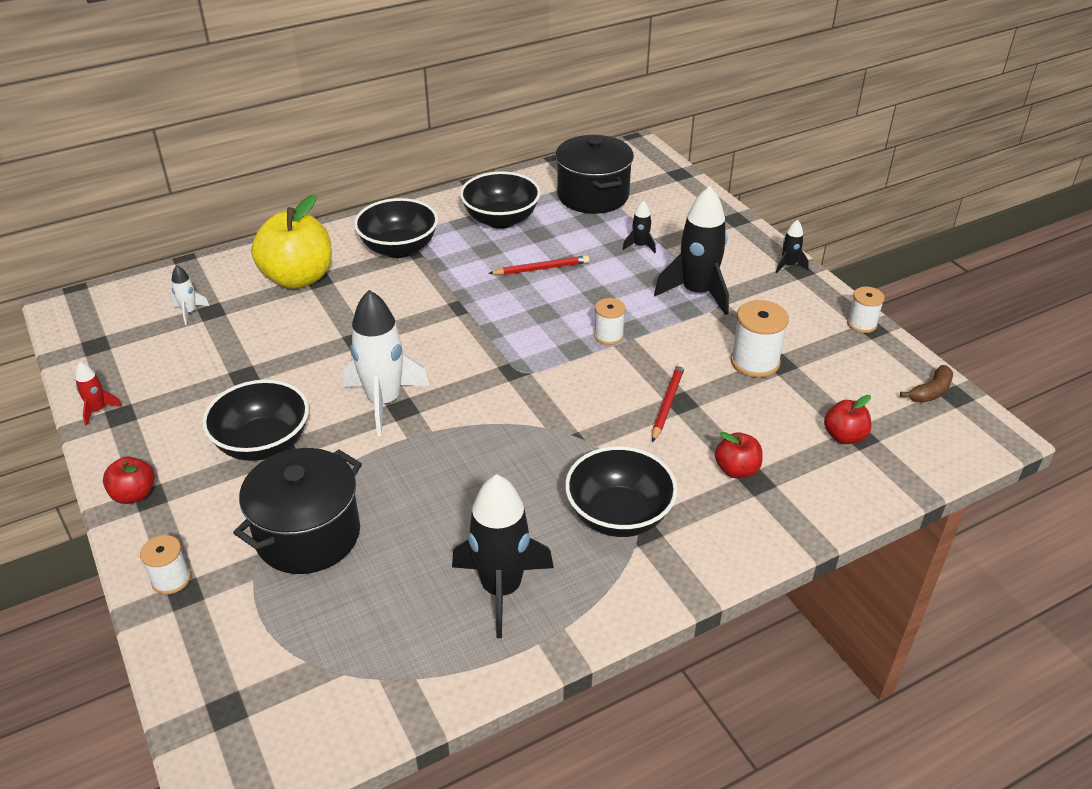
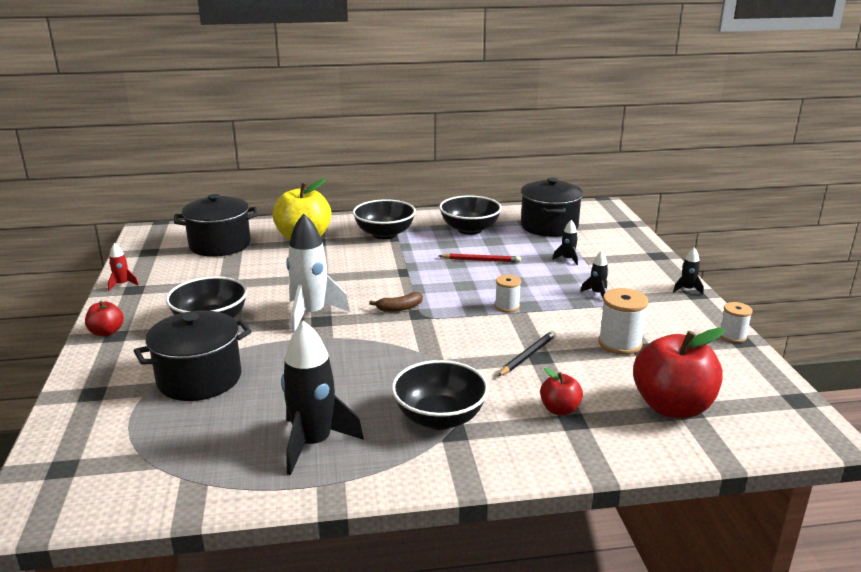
camera: 20 degrees right, 15 degrees down
white spool [140,535,191,594] -> none
white rocket [172,265,209,325] -> black pot [174,194,258,257]
red pencil [652,363,685,443] -> black pencil [498,331,556,376]
black rocket [654,186,729,315] -> black rocket [580,251,608,298], size x0.46
red apple [824,395,871,444] -> red apple [633,327,725,418], size x2.03
brown banana [900,365,953,403] -> brown banana moved to [369,292,423,312]

